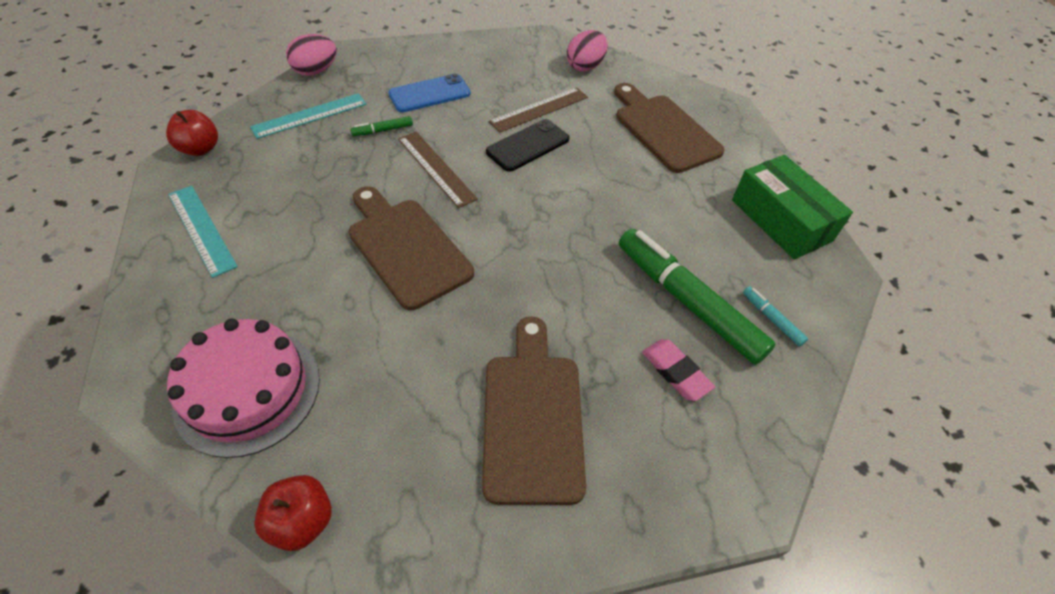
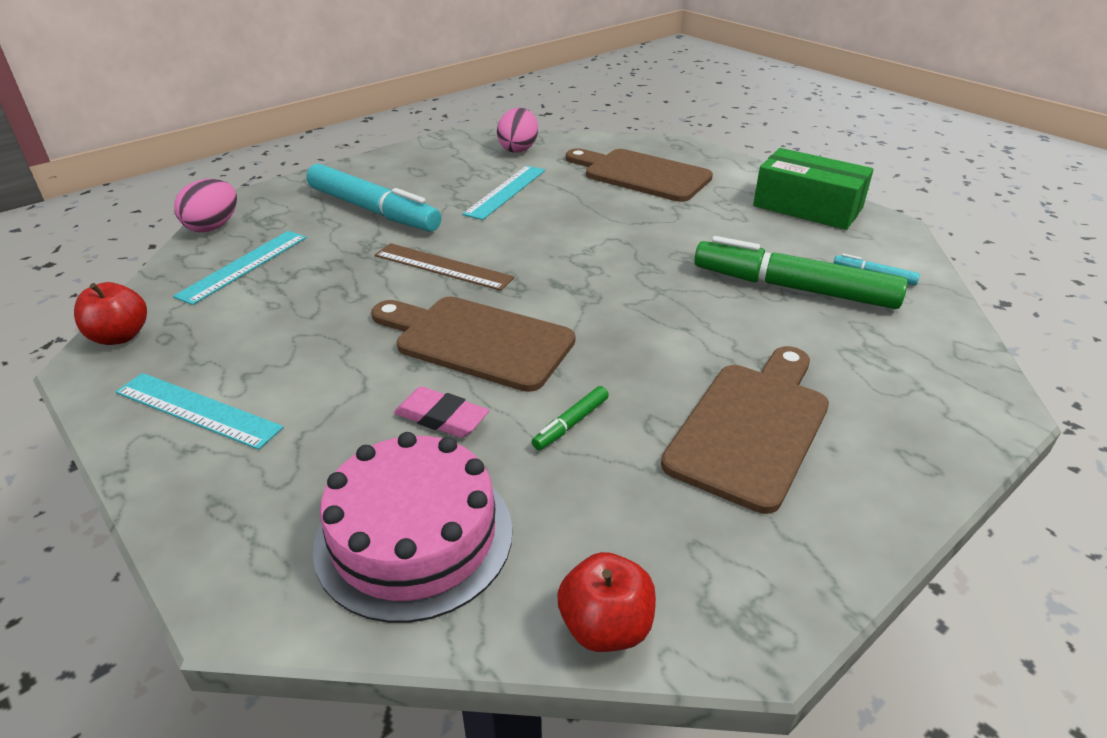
camera: 25 degrees left, 15 degrees down
green marker [350,116,413,136] -> green marker moved to [532,386,609,450]
blue phone [388,74,471,112] -> turquoise marker [306,164,442,232]
brown cutting board [482,316,586,505] -> brown cutting board turned 60 degrees clockwise [661,346,829,514]
black phone [486,119,569,172] -> none
brown ruler [489,87,588,133] -> turquoise ruler [462,166,545,220]
pink eraser [642,339,715,401] -> pink eraser moved to [394,386,489,438]

